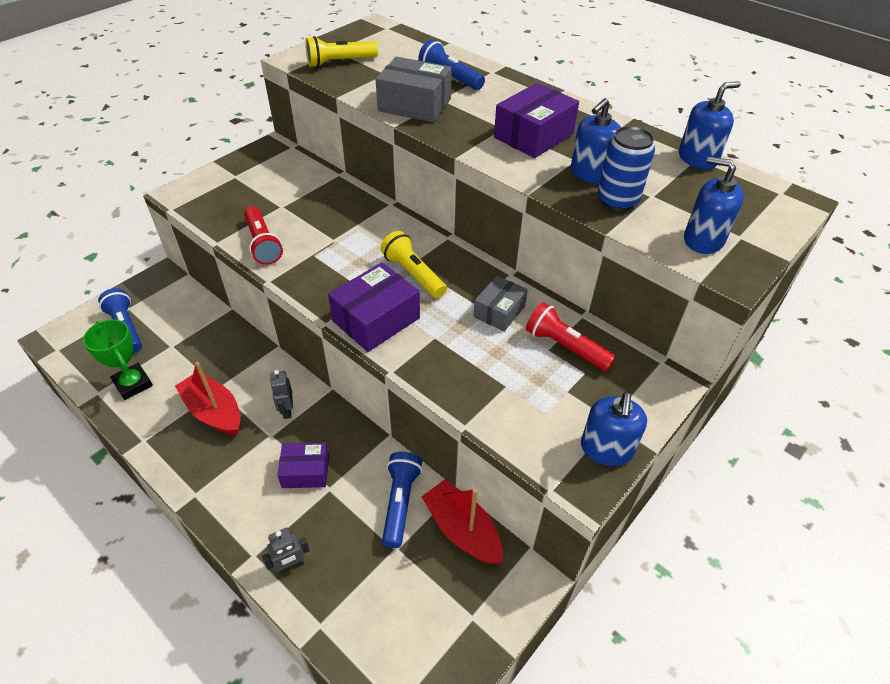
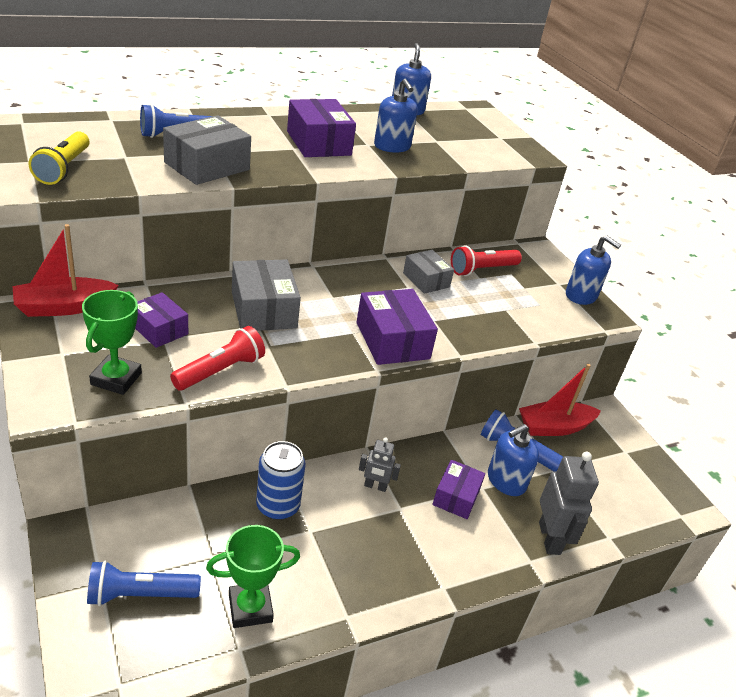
camera: 70 degrees left, 10 degrees down
red boat [175,362,241,435] -> red boat moved to [13,224,119,317]
red flashlight [244,206,283,265] -> red flashlight turned 45 degrees counterclockwise [170,326,265,391]
grey robot [262,528,310,574] -> grey robot [539,452,599,555], size x1.75
yellow flashlight [381,231,447,298] -> none
blue can [598,126,655,211] -> blue can moved to [256,441,306,520]
blue soap dispenser [684,156,744,254] -> blue soap dispenser moved to [488,424,539,496]
none -> green trophy [82,290,142,395]
none -> purple box [135,292,188,348]
none -> grey box [232,260,301,331]

